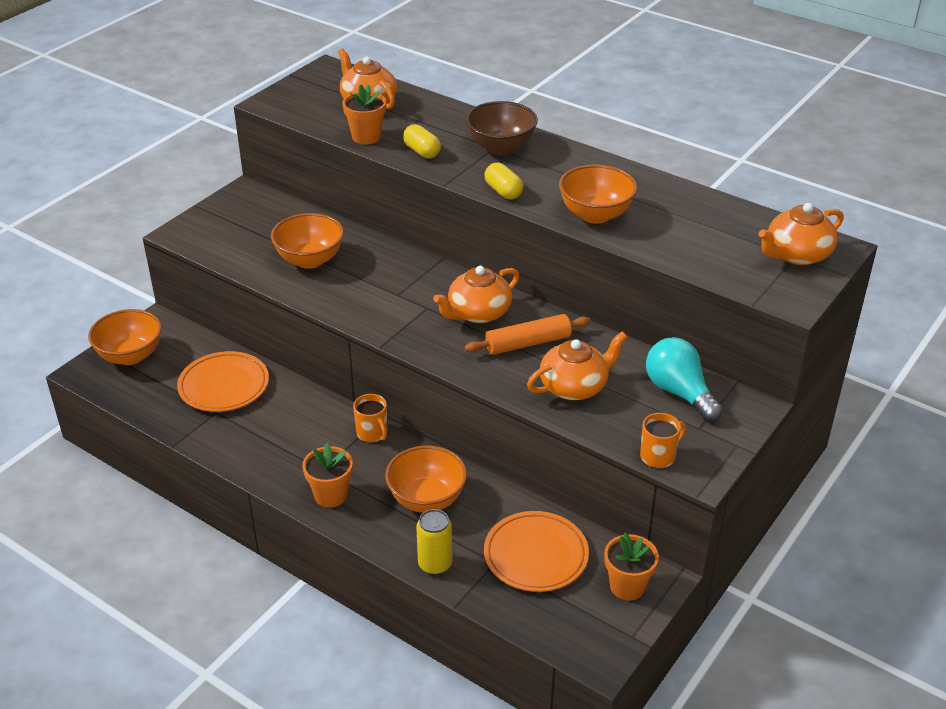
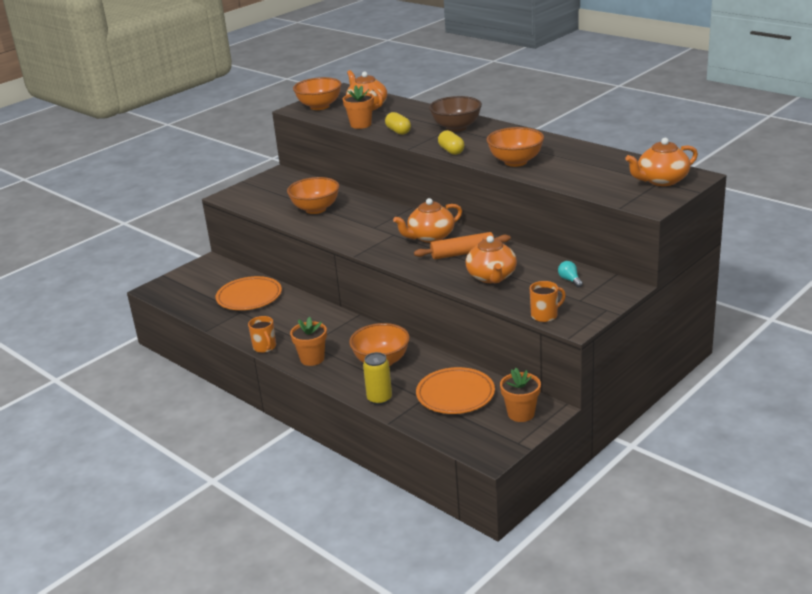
camera: 10 degrees right, 10 degrees down
orange bowl [88,309,162,365] -> orange bowl moved to [293,77,342,110]
orange mug [353,394,387,442] -> orange mug moved to [248,316,276,353]
orange teapot [527,332,627,400] -> orange teapot turned 105 degrees clockwise [466,236,517,283]
turquoise light bulb [646,337,723,422] -> turquoise light bulb [558,261,583,288], size x0.46

